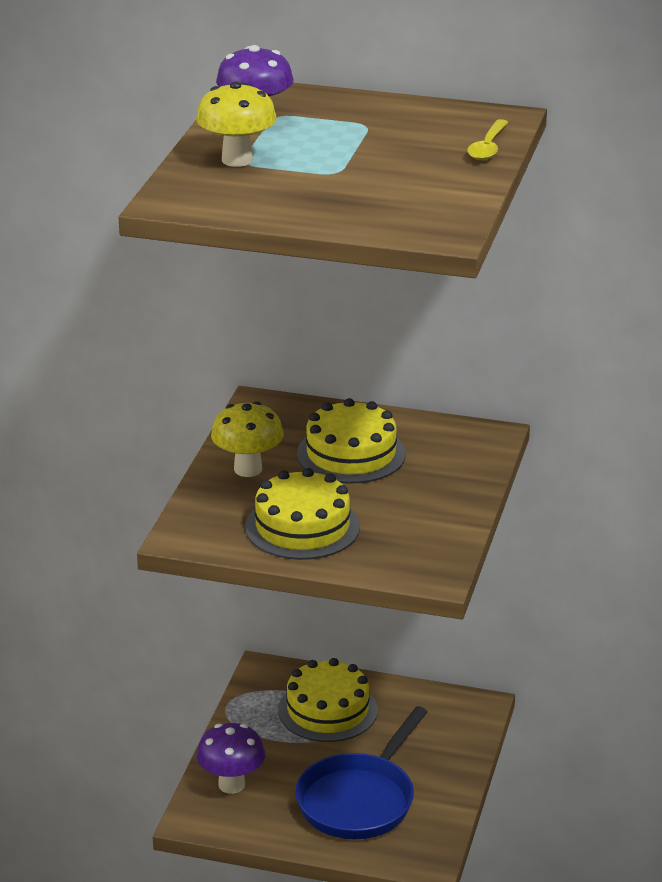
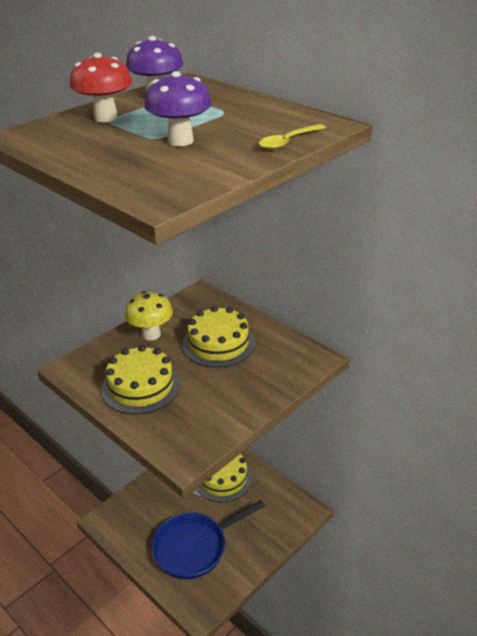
camera: 30 degrees right, 5 degrees up
yellow mushroom [196,82,277,167] -> red mushroom [70,53,132,122]
purple mushroom [197,723,265,794] -> purple mushroom moved to [144,71,212,146]

